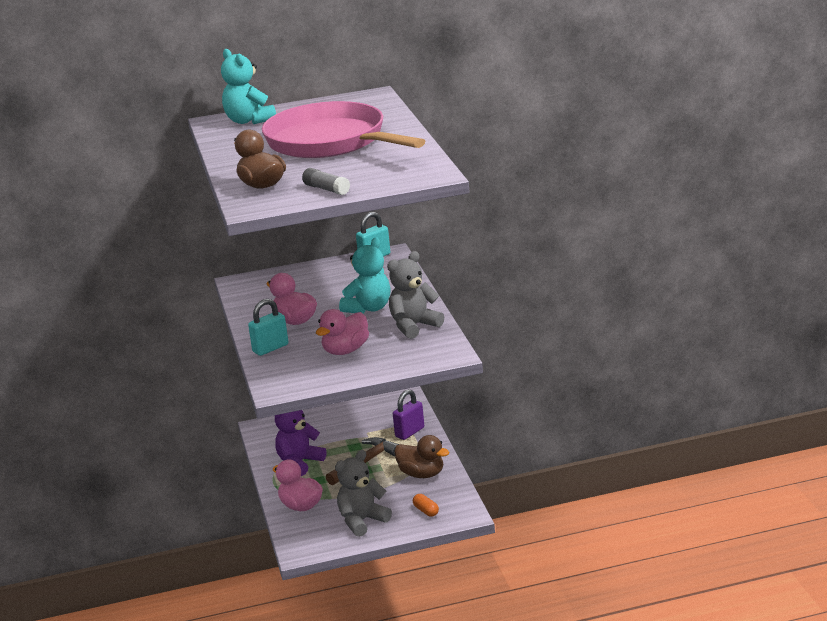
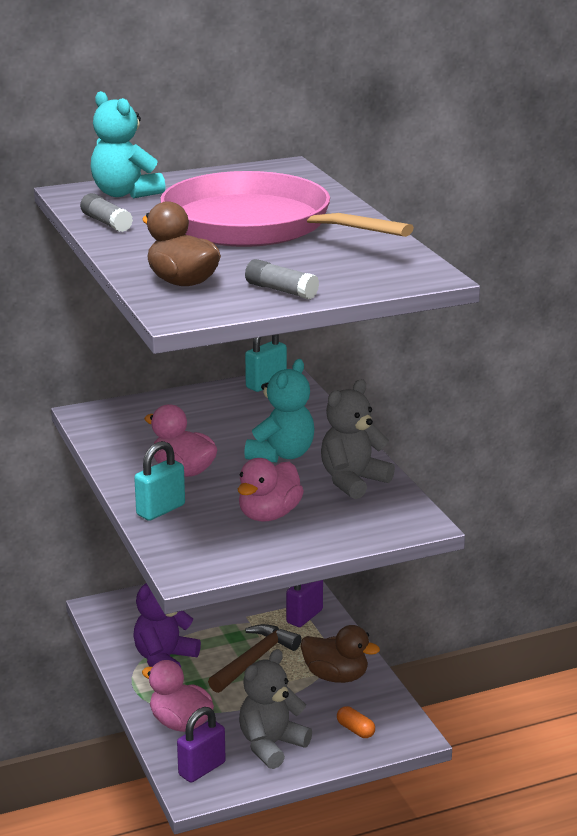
camera: 10 degrees left, 0 degrees up
none -> grey glue stick [80,193,133,232]
none -> purple padlock [177,707,226,783]

